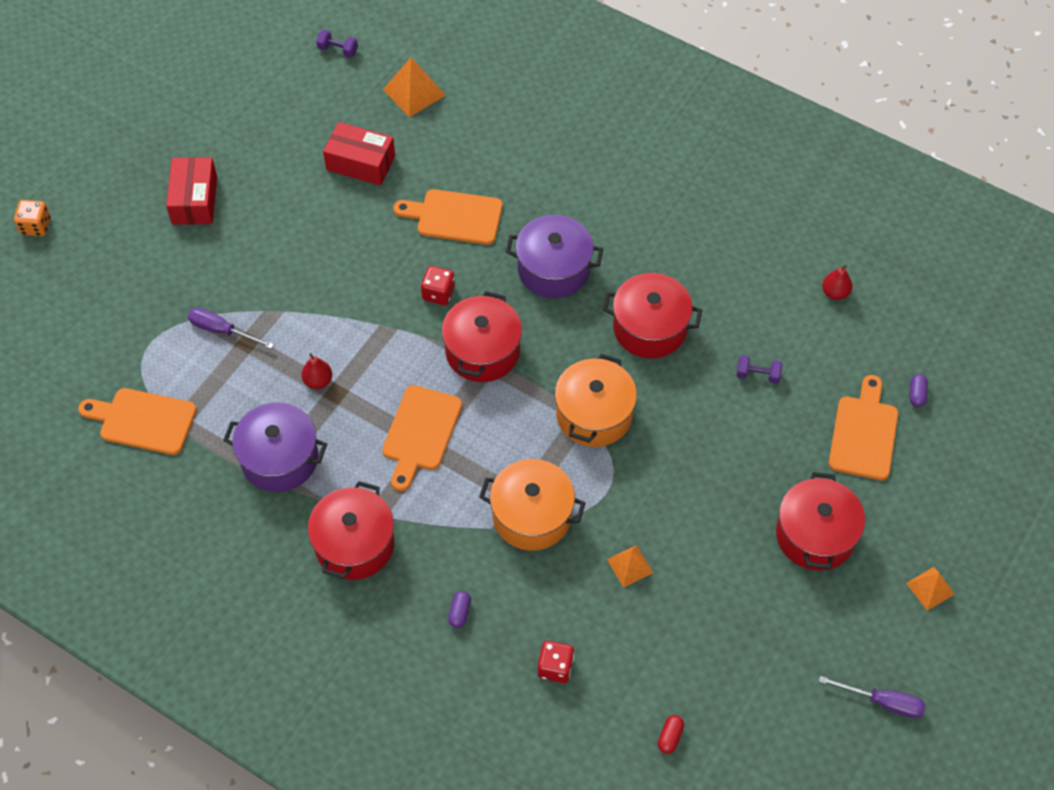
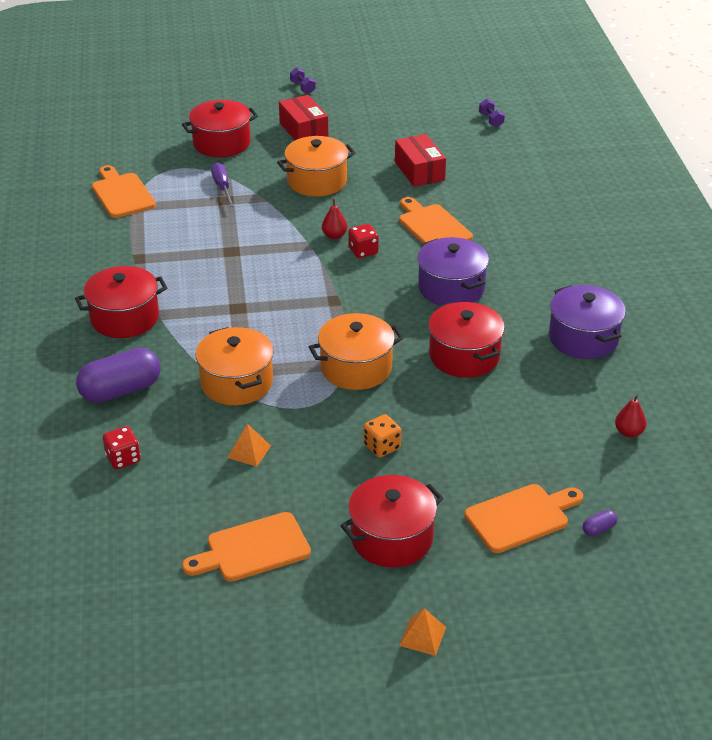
camera: 50 degrees right, 20 degrees down
orange dice [14,200,50,236] -> orange dice moved to [364,414,401,458]
red box [166,157,217,225] -> red box turned 75 degrees counterclockwise [279,95,328,140]
purple pot [223,402,327,492] -> purple pot moved to [549,285,626,359]
red pear [301,353,332,389] -> red pear moved to [322,199,347,239]
orange cutting board [382,385,462,491] -> orange cutting board moved to [182,512,311,582]
orange pyramid [383,57,446,117] -> none
red pot [442,291,522,382] -> red pot moved to [182,100,258,157]
purple capsule [448,591,471,628] -> purple capsule [76,348,161,403], size x2.47
red capsule [658,715,684,754] -> none
purple dumbbell [737,355,782,384] -> purple dumbbell moved to [290,67,316,94]
purple screwdriver [819,676,926,718] -> none
none -> orange pot [277,136,356,197]

